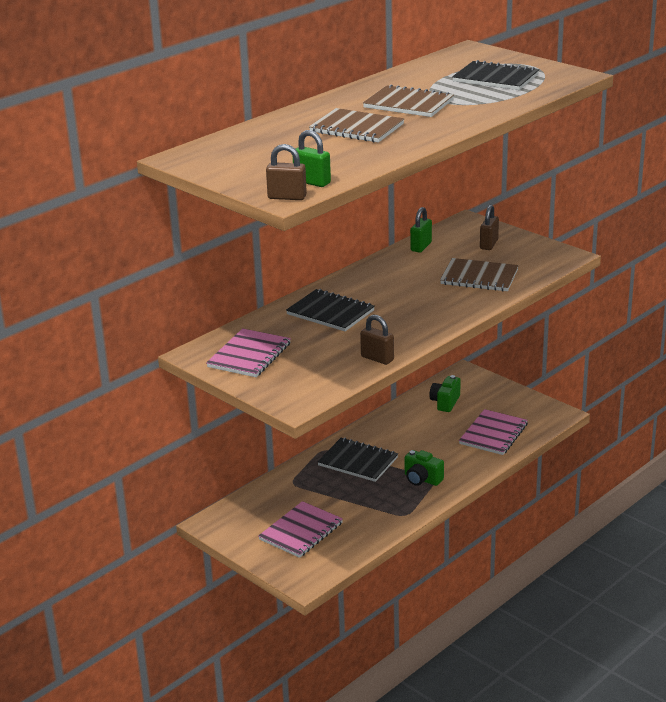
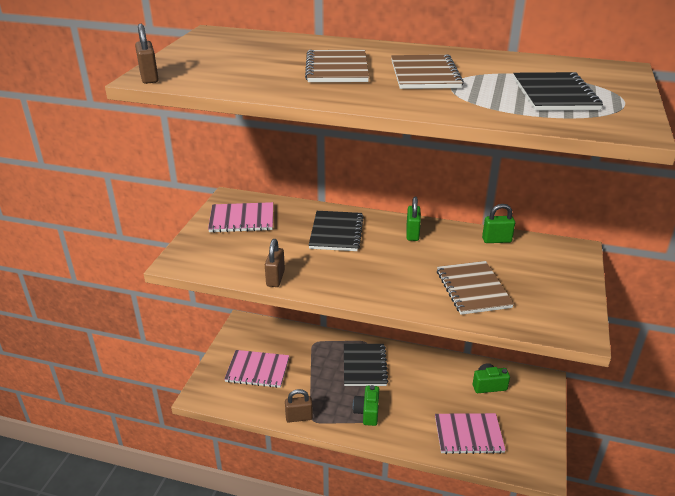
camera: 60 degrees right, 5 degrees up
green padlock [293,130,331,187] -> green padlock moved to [406,197,421,241]
brown padlock [480,205,499,250] -> brown padlock moved to [285,389,313,422]

